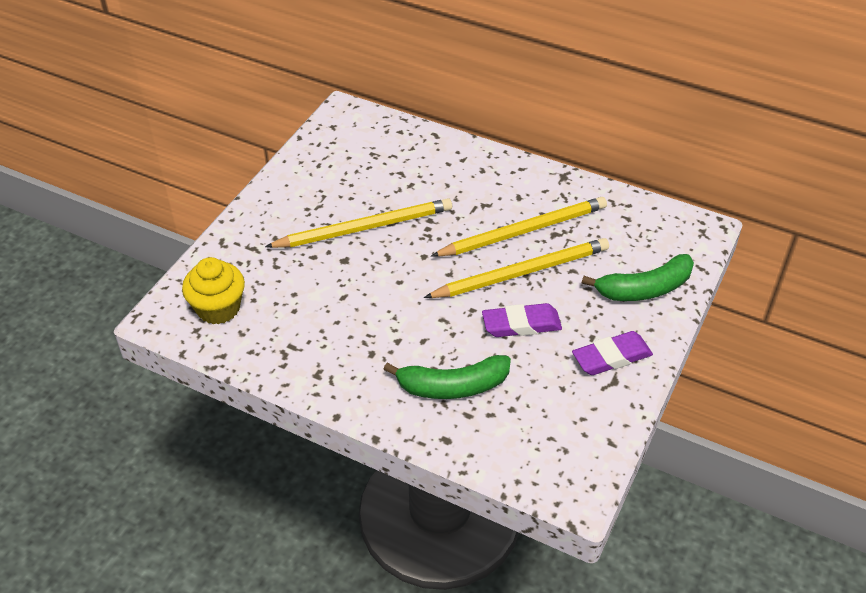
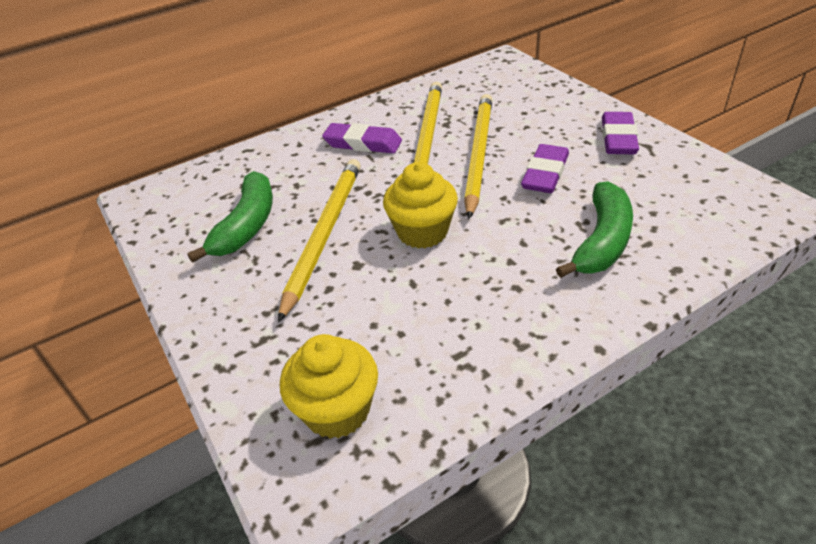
camera: 55 degrees left, 5 degrees down
green banana [582,254,694,301] -> green banana moved to [187,171,273,263]
none -> purple eraser [322,123,402,153]
none -> yellow cupcake [383,162,458,249]

